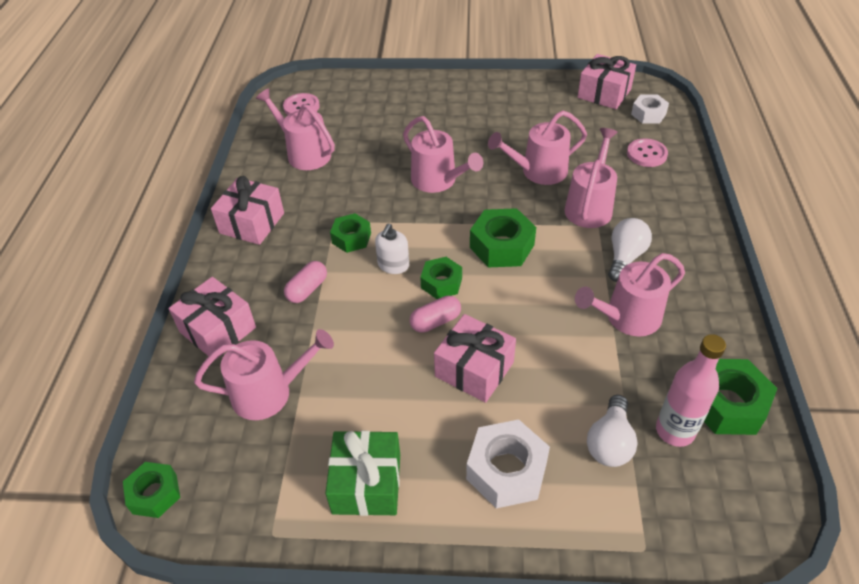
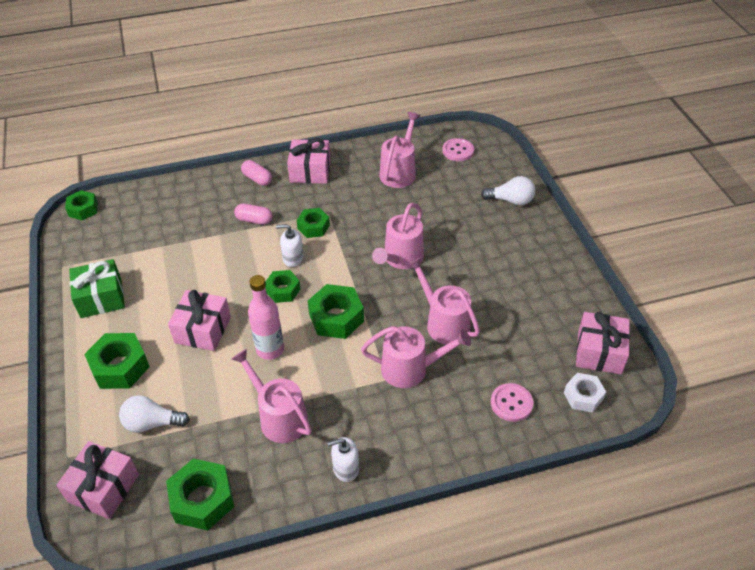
camera: 70 degrees right, 0 degrees up
pink gift [169,277,256,361] -> pink gift moved to [56,441,139,519]
pink watering can [194,329,334,420] -> none
pink capsule [410,296,461,333] -> pink capsule moved to [241,160,272,186]
white nut [466,419,550,509] -> green nut [84,333,150,389]
white light bulb [608,218,652,282] -> white light bulb moved to [481,176,535,205]
pink bottle [656,334,726,447] -> pink bottle moved to [248,275,284,360]
none -> white soap dispenser [327,437,359,482]

